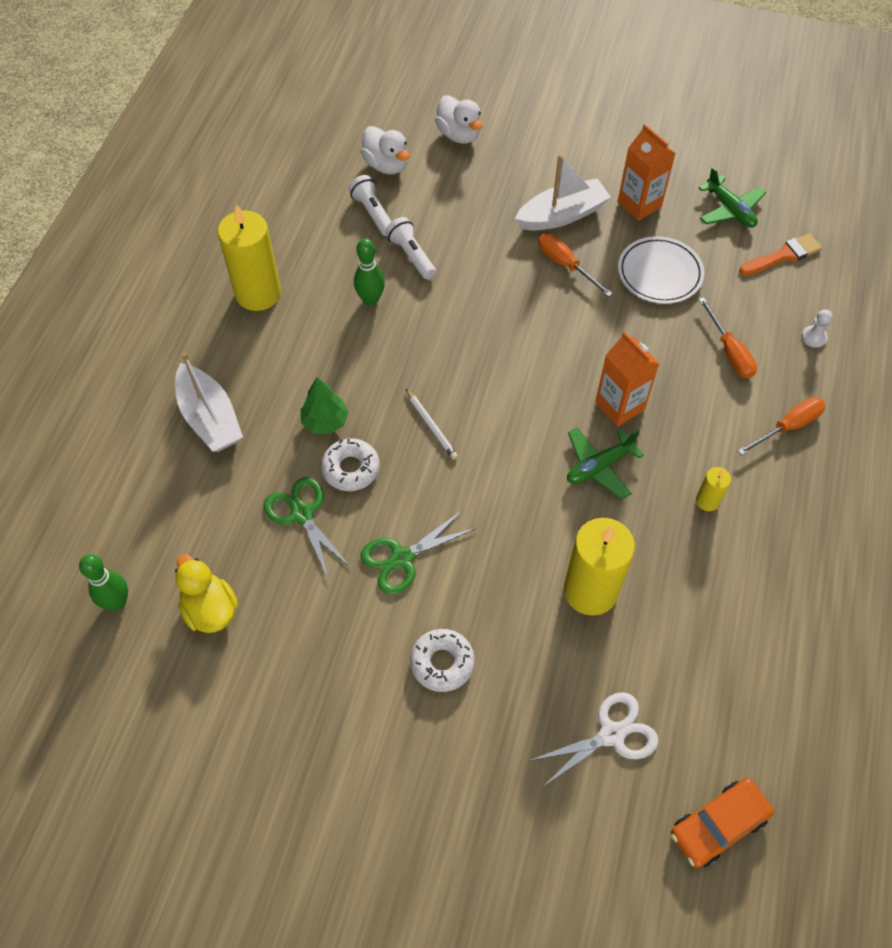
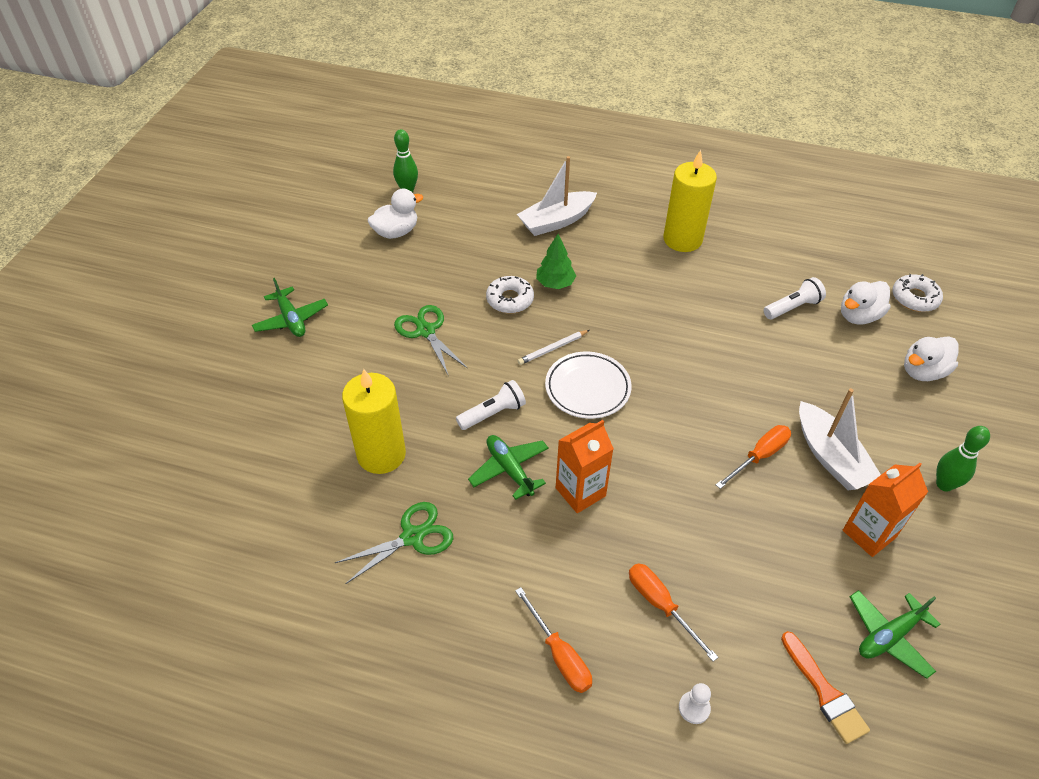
camera: 90 degrees right, 10 degrees down
yellow duck [175,554,238,633] -> white duck [368,189,423,239]
green scissors [263,477,352,580] -> green scissors moved to [335,502,453,584]
green bowling pin [354,238,385,306] -> green bowling pin moved to [936,426,990,491]
white flashlight [386,217,436,279] -> white flashlight moved to [456,380,526,430]
white donut [410,629,475,692] -> white donut moved to [892,274,943,312]
white scissors [529,692,658,787] -> none
white plate [618,236,704,304] -> white plate moved to [545,352,632,419]
orange car [671,778,774,868] -> none
yellow candle [696,467,731,511] -> none
orange screwdriver [698,297,757,378] -> orange screwdriver turned 75 degrees clockwise [629,563,718,662]
none -> green plane [252,278,328,337]

